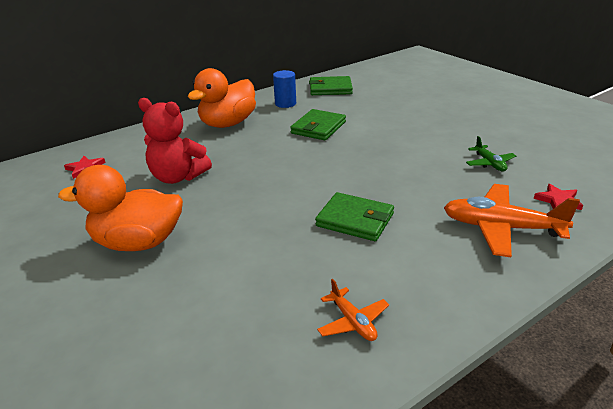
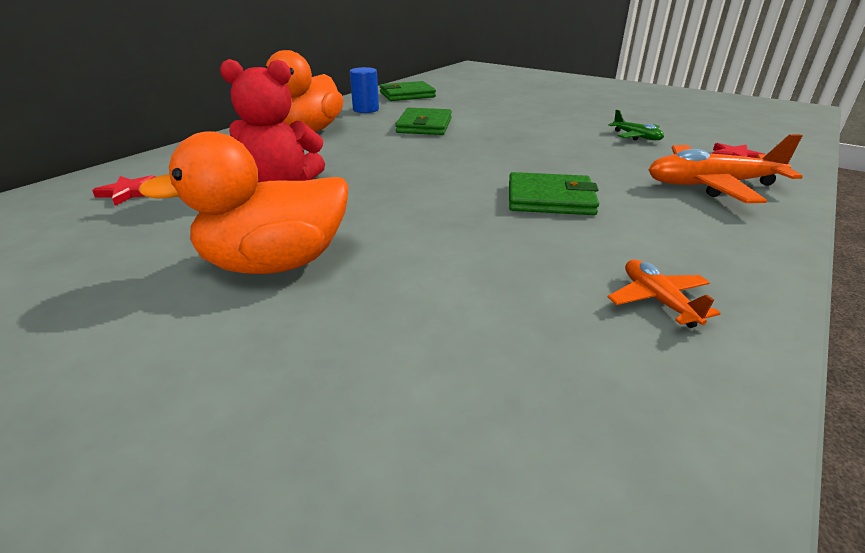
camera: 20 degrees left, 0 degrees up
orange plane [317,279,389,341] -> orange plane turned 150 degrees counterclockwise [608,260,721,328]

